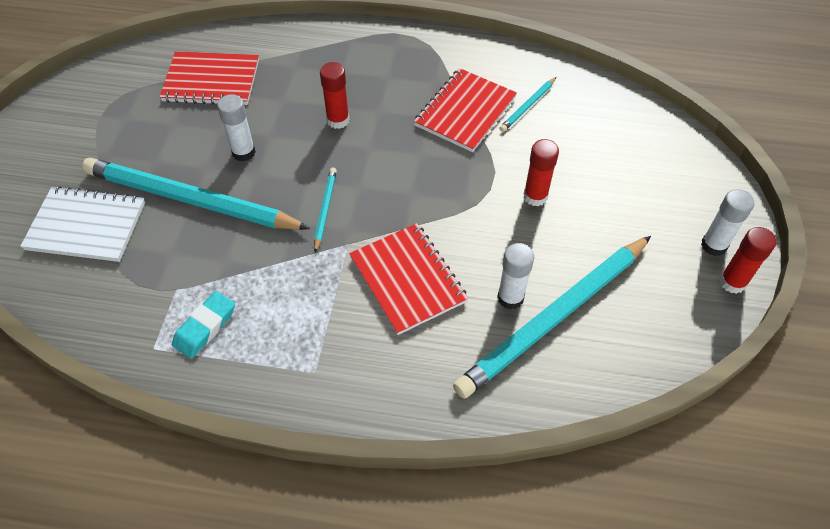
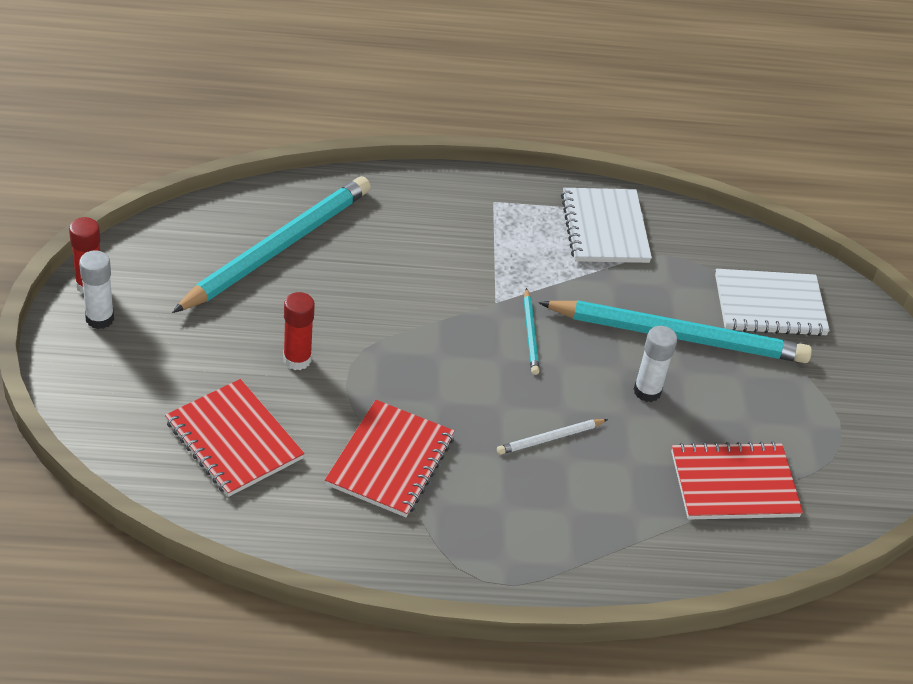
camera: 165 degrees right, 10 degrees down
turquoise eraser [172,291,235,358] -> white notebook [561,188,652,263]
red glue stick [320,62,349,129] -> white pencil [497,419,608,455]
red notebook [349,223,468,335] -> red notebook moved to [165,379,305,497]
white glue stick [497,243,534,310] -> none
turquoise pencil [499,77,556,132] -> none

